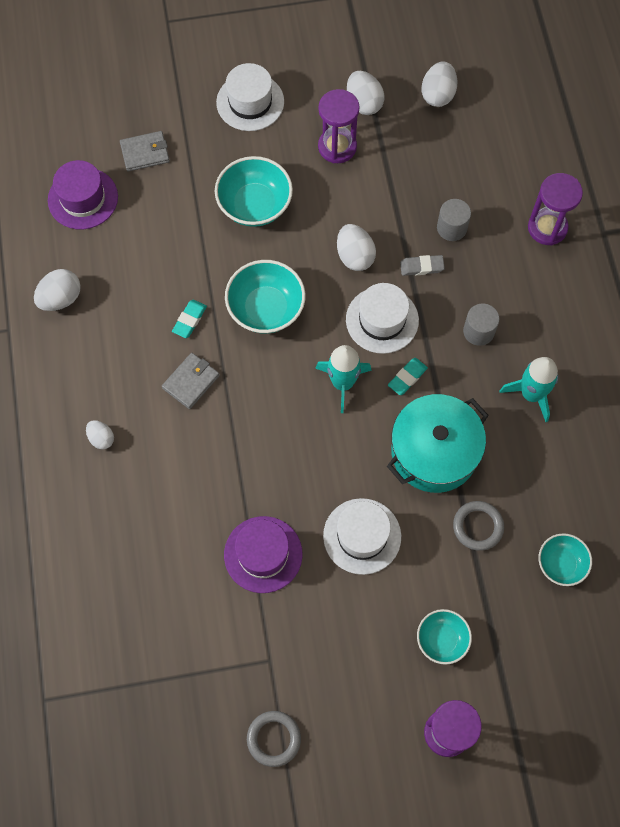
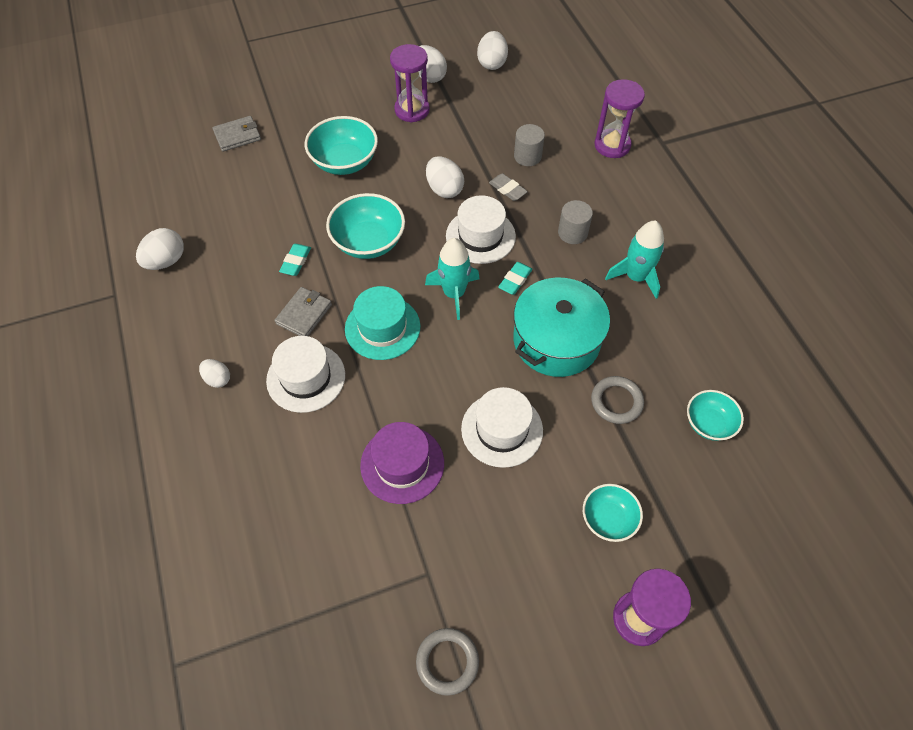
camera: 10 degrees left, 10 degrees down
purple hat [48,160,118,230] -> none
white hat [216,63,284,131] -> white hat moved to [266,336,345,413]
grey eraser [400,255,445,276] -> grey eraser turned 60 degrees clockwise [489,173,528,201]
none -> turquoise hat [345,286,420,360]

